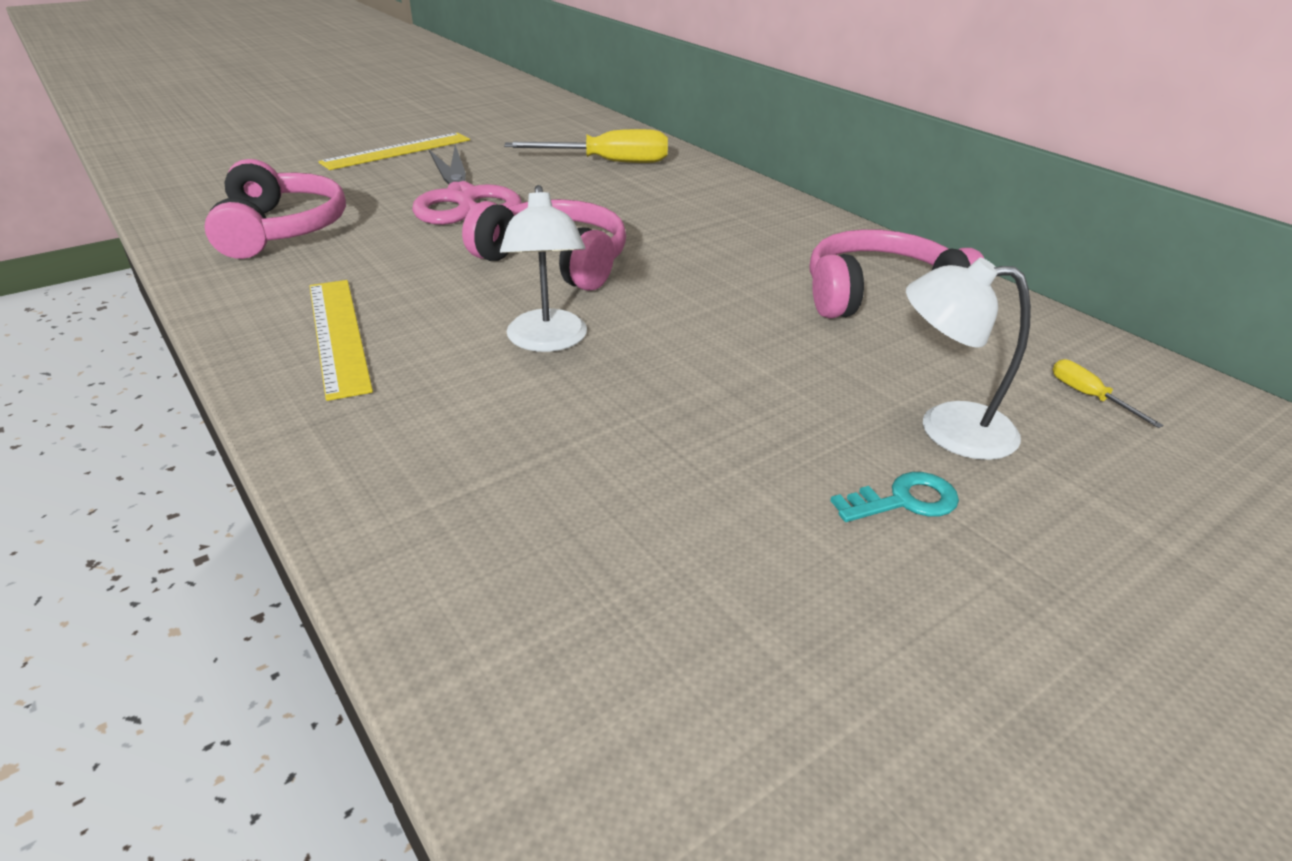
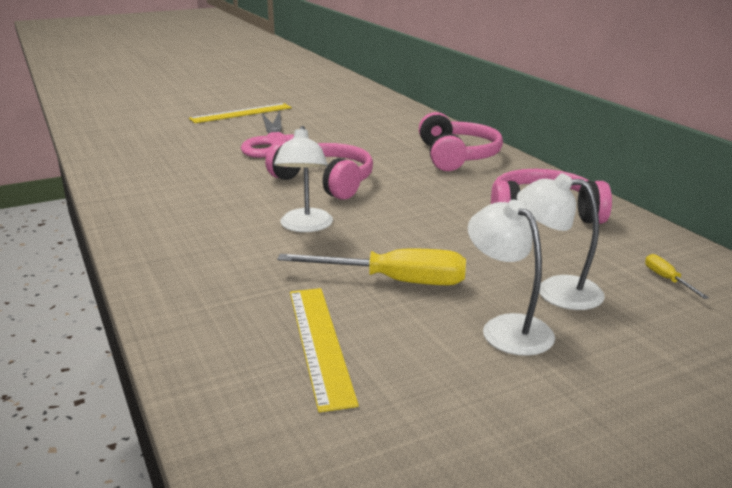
camera: 10 degrees right, 10 degrees down
pink headphones [204,159,346,259] -> pink headphones moved to [419,112,503,171]
yellow ruler [310,280,373,401] -> yellow ruler moved to [290,288,359,412]
yellow screwdriver [504,129,668,163] -> yellow screwdriver moved to [277,248,466,285]
turquoise key [830,472,959,522] -> white lamp [468,200,555,356]

